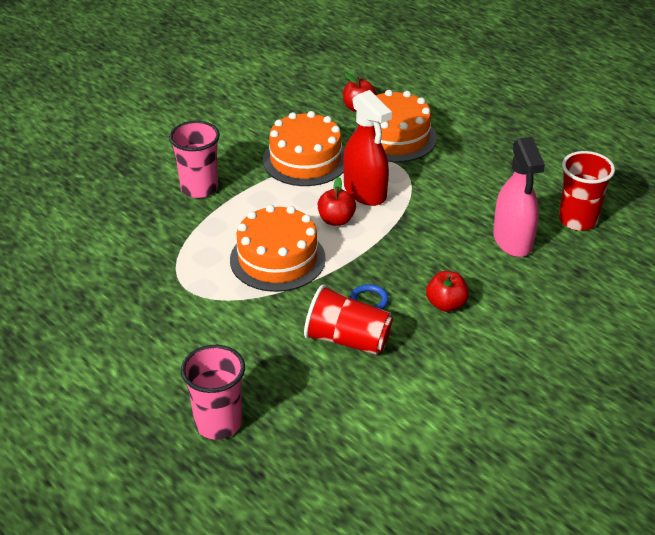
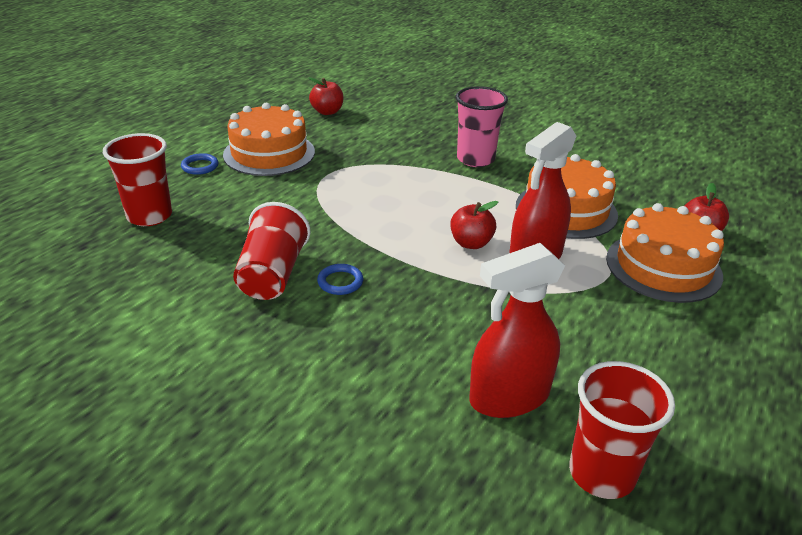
camera: 75 degrees right, 5 degrees down
pink cup [181,345,245,440] -> red cup [103,133,172,226]
orange cake [230,205,326,292] -> orange cake moved to [223,103,315,176]
red apple [426,271,469,312] -> red apple moved to [309,78,343,115]
pink spray bottle [493,137,545,257] -> red spray bottle [469,243,565,418]
none -> blue ring [181,153,219,175]

